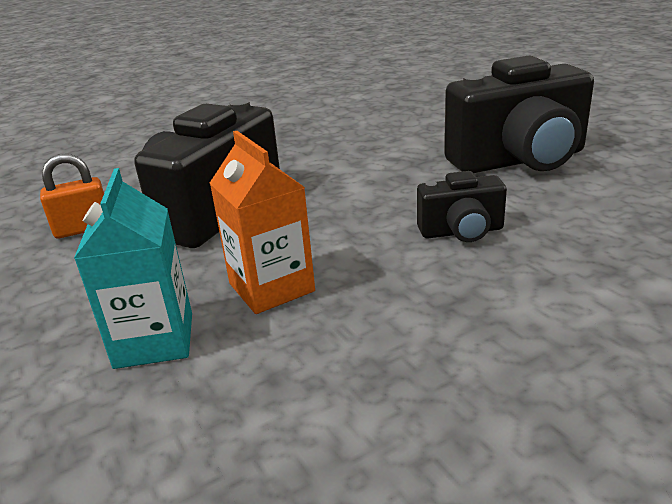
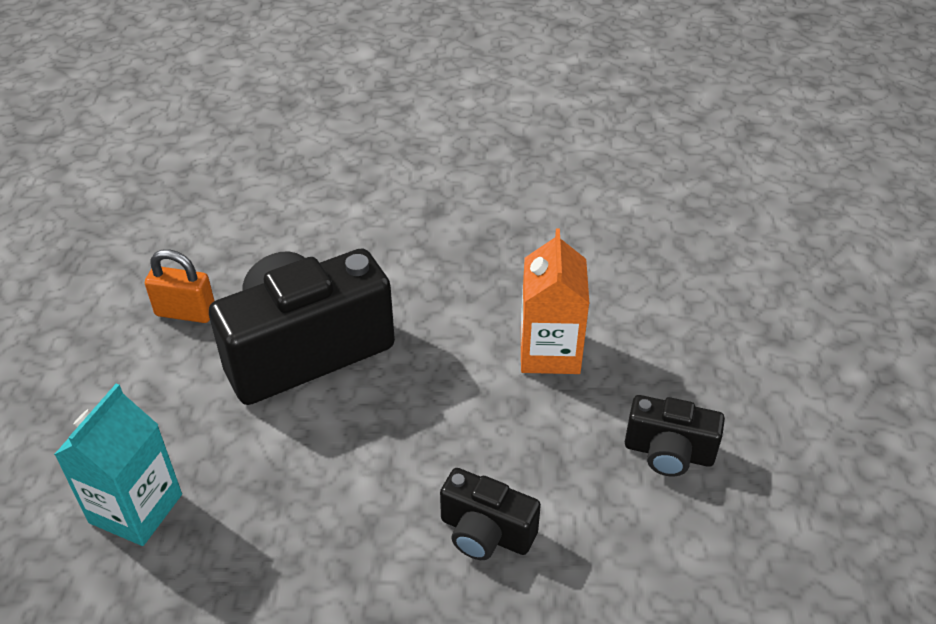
camera: 30 degrees right, 15 degrees up
orange carton [210,131,315,314] -> orange carton moved to [521,229,589,374]
black camera [444,56,594,173] -> black camera [625,395,725,476], size x0.50

